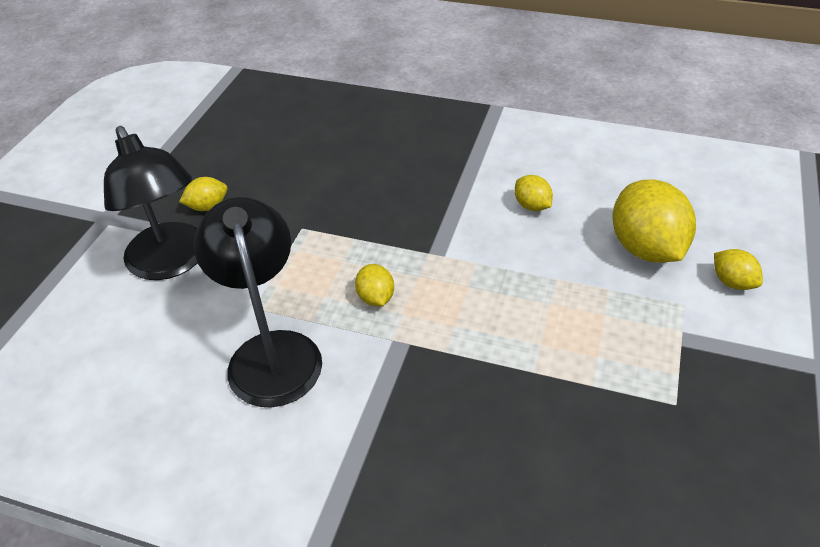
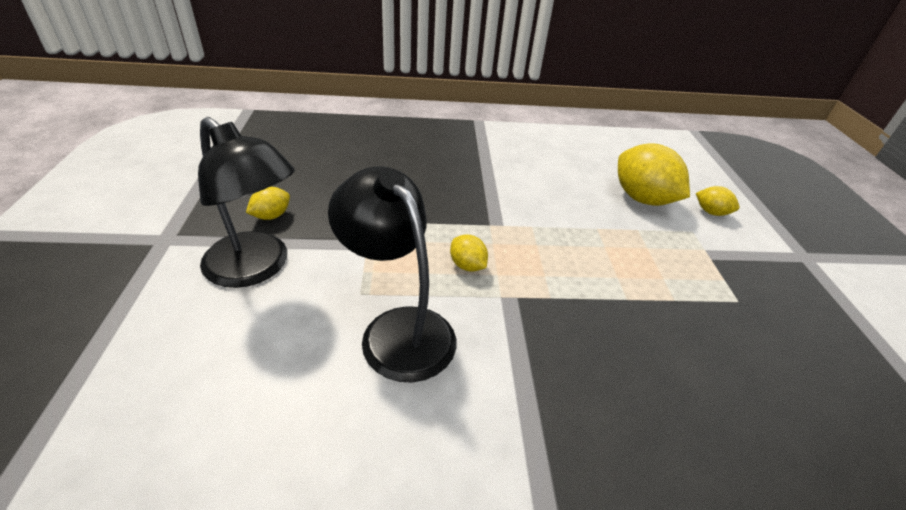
camera: 25 degrees left, 5 degrees down
yellow lemon [515,175,553,211] -> none

